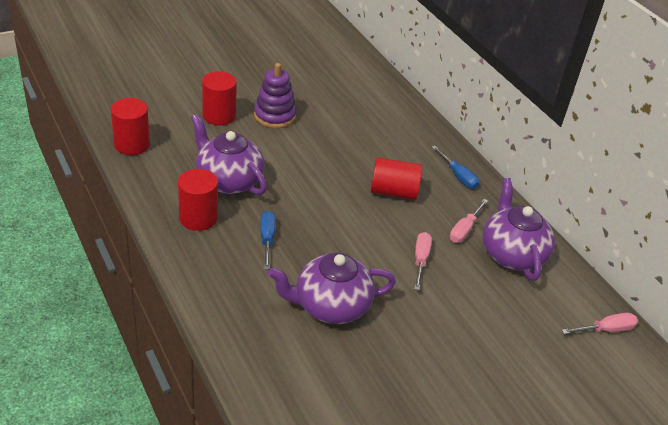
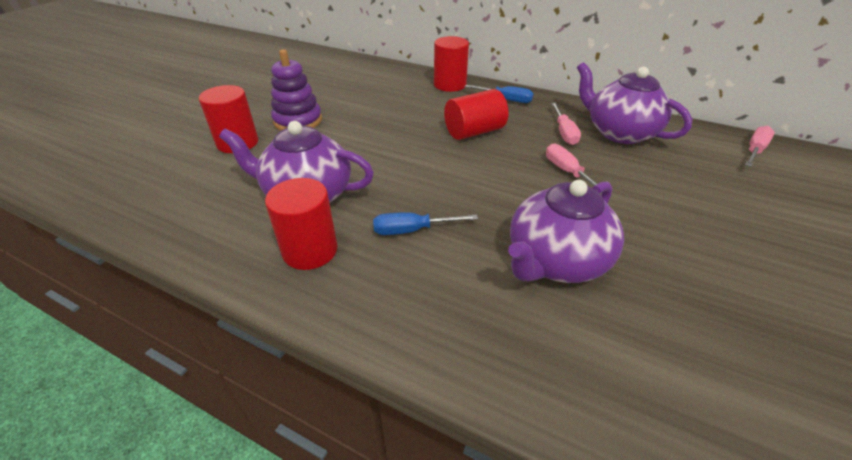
camera: 30 degrees left, 0 degrees up
red cylinder [111,98,150,155] -> red cylinder moved to [434,36,469,92]
blue screwdriver [260,211,276,269] -> blue screwdriver turned 60 degrees counterclockwise [373,212,478,235]

